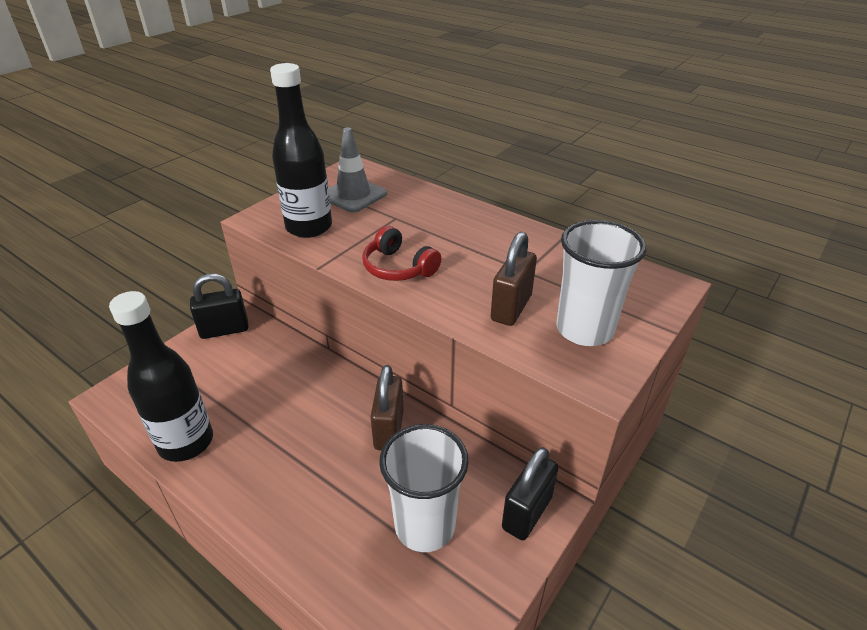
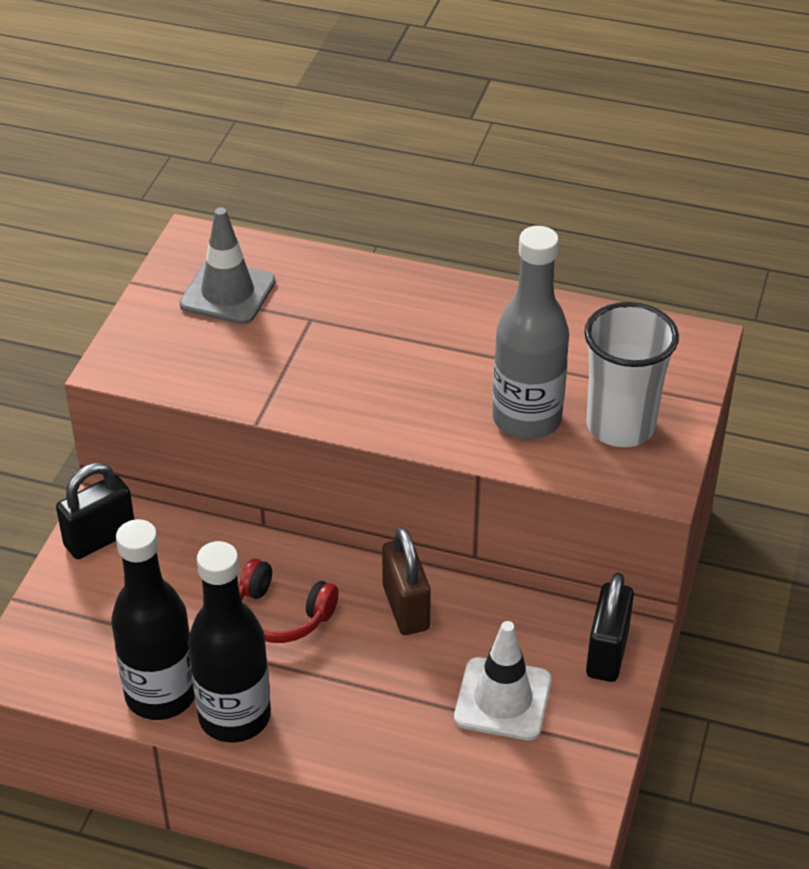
camera: 20 degrees left, 5 degrees up
black bottle [270,63,332,238] -> black bottle moved to [188,541,271,742]
red headphones [362,226,441,281] -> red headphones moved to [239,558,339,643]
white cup [379,424,469,552] -> white traffic cone [454,621,552,740]
brown padlock [491,232,537,326] -> grey bottle [493,226,569,439]

